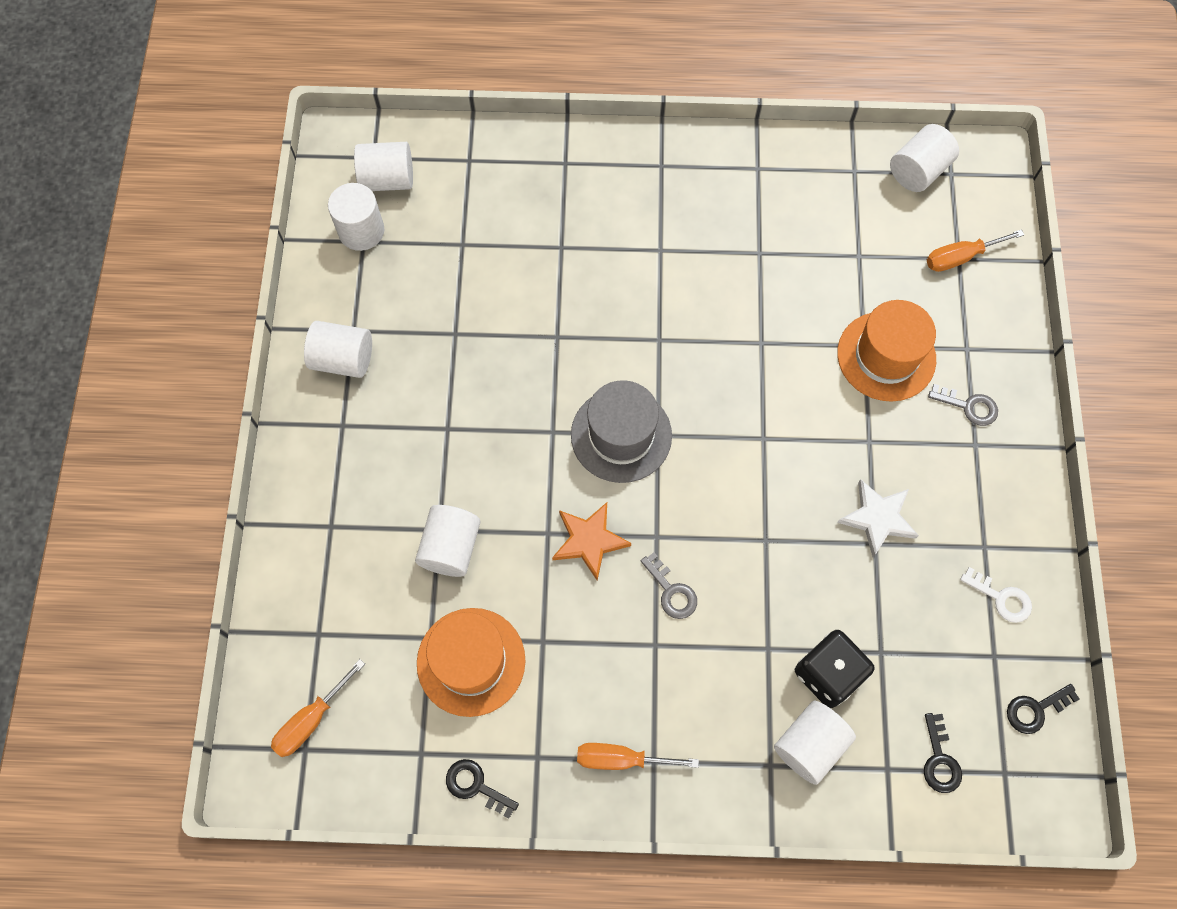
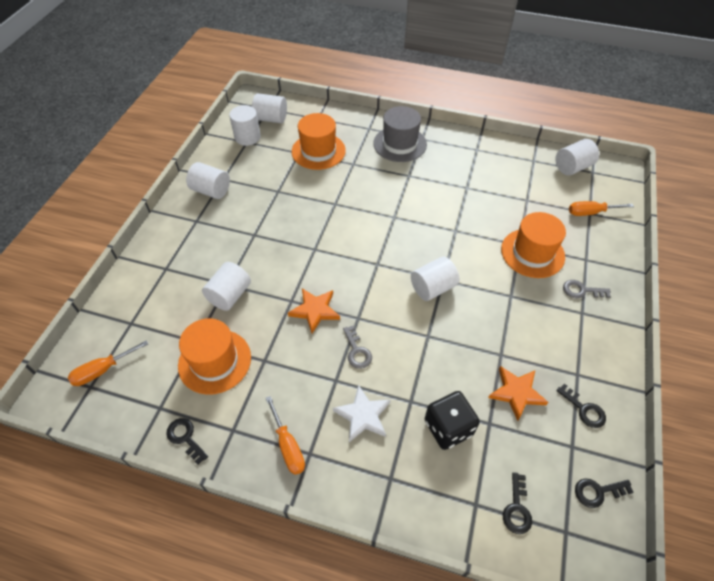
camera: 15 degrees right, 15 degrees down
grey hat [571,380,672,483] -> grey hat moved to [373,106,427,162]
orange screwdriver [577,743,699,770] -> orange screwdriver turned 135 degrees counterclockwise [266,396,305,475]
white cylinder [774,701,856,785] -> white cylinder moved to [411,256,459,301]
white star [837,479,919,557] -> white star moved to [333,385,391,442]
grey key [928,384,998,426] -> grey key turned 150 degrees clockwise [563,280,611,298]
white key [960,567,1032,623] -> black key [556,384,606,428]
none -> orange hat [291,113,346,170]
none -> orange star [488,366,548,421]

